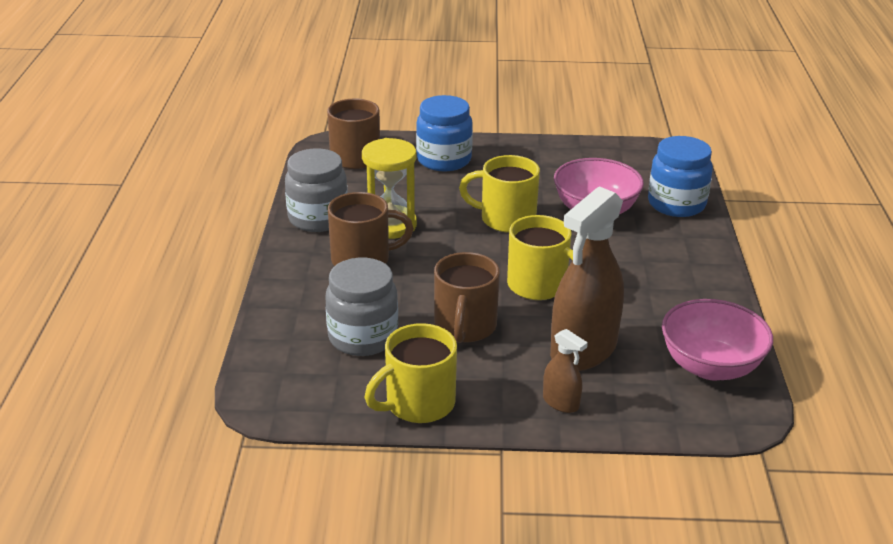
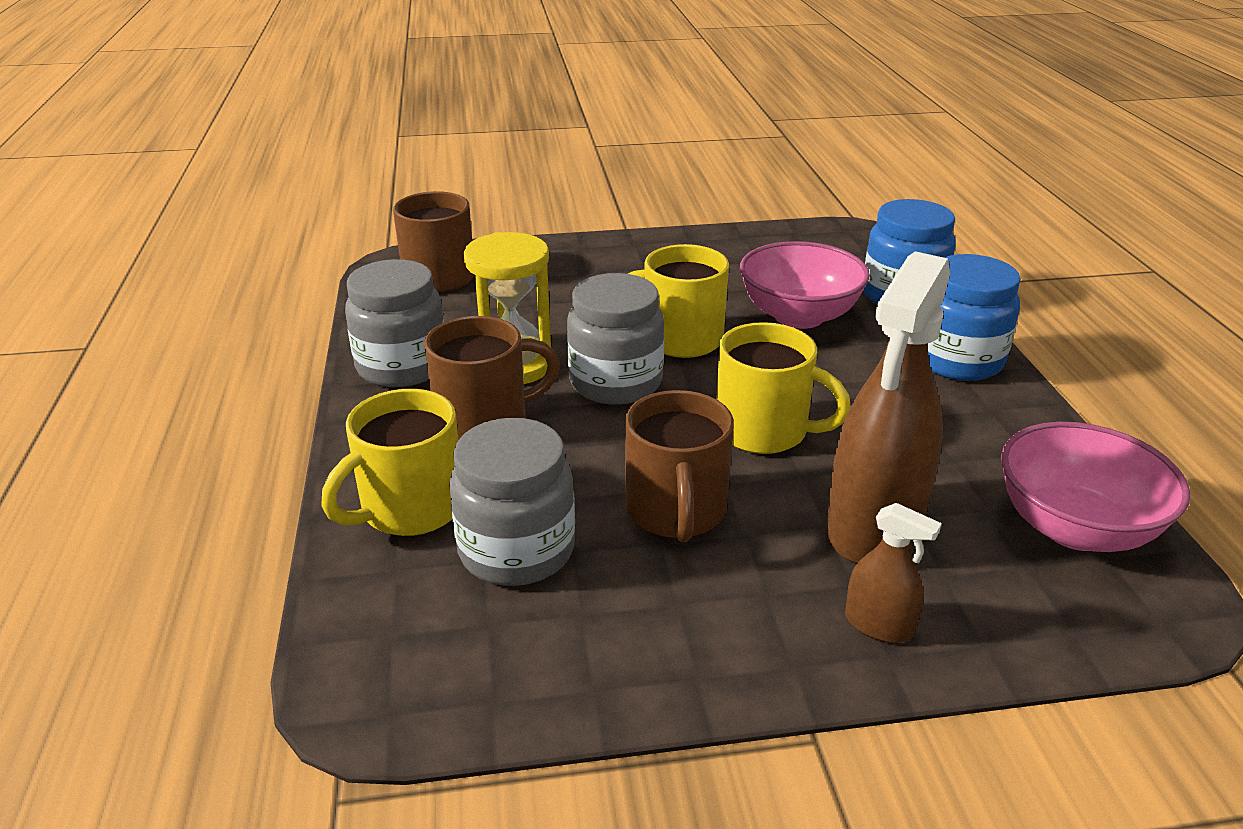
camera: 10 degrees left, 0 degrees up
yellow mug [365,323,457,423] -> yellow mug moved to [321,389,458,536]
blue jar [416,95,473,171] -> blue jar moved to [928,254,1021,381]
none -> grey jar [567,273,664,405]

